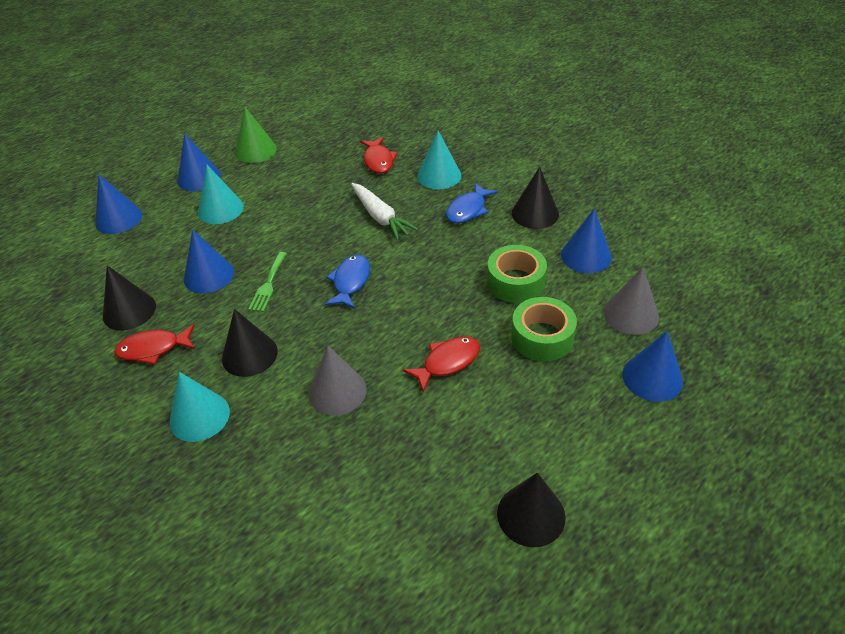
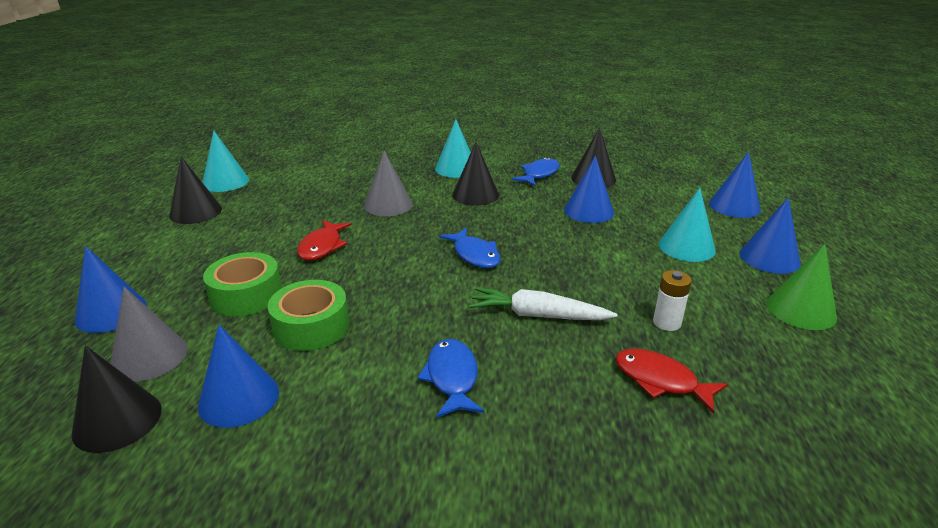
camera: 135 degrees right, 15 degrees down
red fish [114,324,195,365] -> blue fish [512,157,560,186]
green fork [248,252,287,312] -> none
turquoise cone [417,131,461,189] -> turquoise cone moved to [202,131,249,192]
black cone [512,167,559,229] -> black cone moved to [71,345,161,453]
none -> white battery [653,270,692,331]

